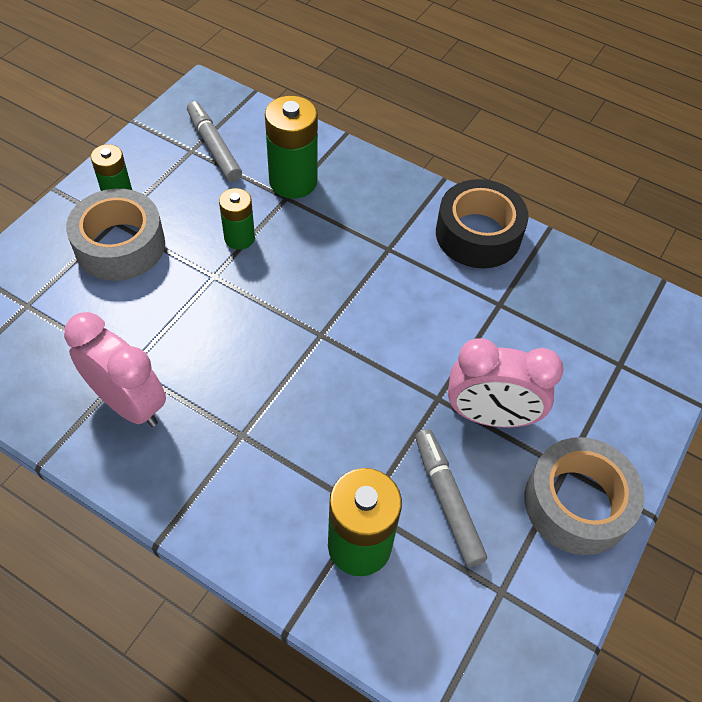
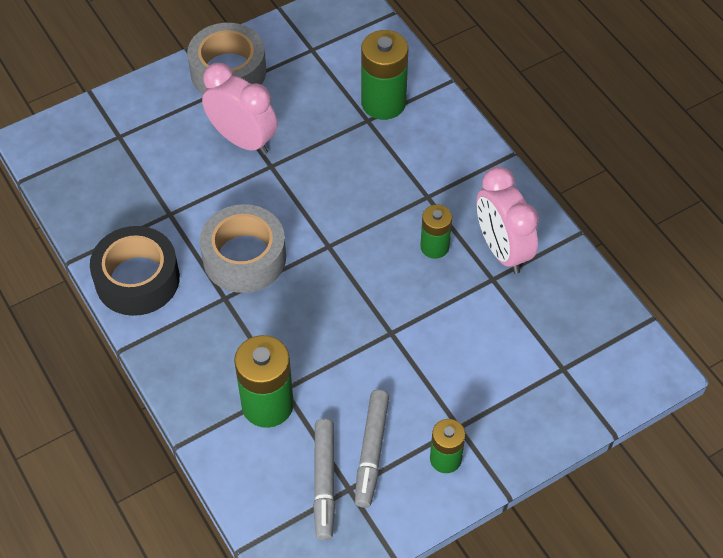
camera: 150 degrees left, 0 degrees up
grey tape [66,189,165,281] -> grey tape moved to [200,204,286,293]
green battery [219,188,255,250] -> green battery moved to [420,205,452,259]
grey marker [415,429,487,567] -> grey marker moved to [355,390,389,508]

